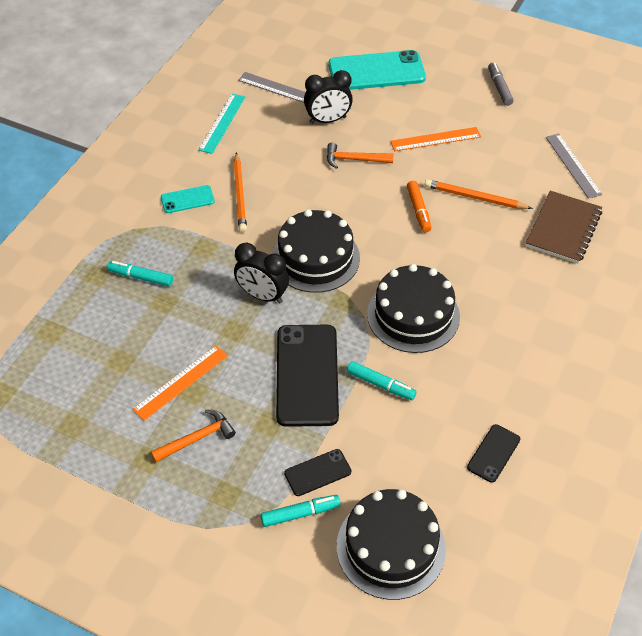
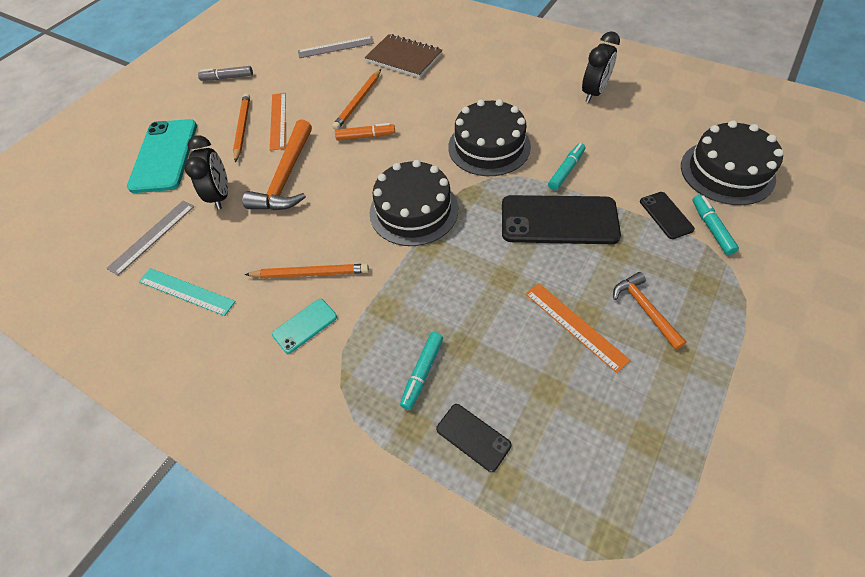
camera: 80 degrees left, 5 degrees up
turquoise phone [161,185,215,213] -> turquoise phone turned 60 degrees clockwise [272,299,337,354]
black clock [234,243,289,304] -> black clock moved to [582,32,620,102]
orange hammer [327,142,394,169] -> orange hammer [243,119,312,210], size x1.72
black phone [467,424,520,483] -> black phone moved to [436,404,512,472]
none -> orange pencil [233,93,250,162]

